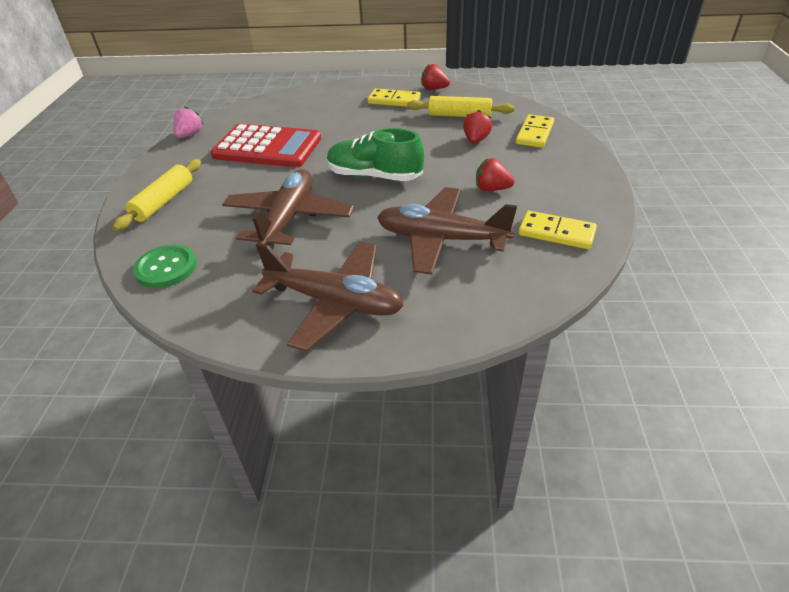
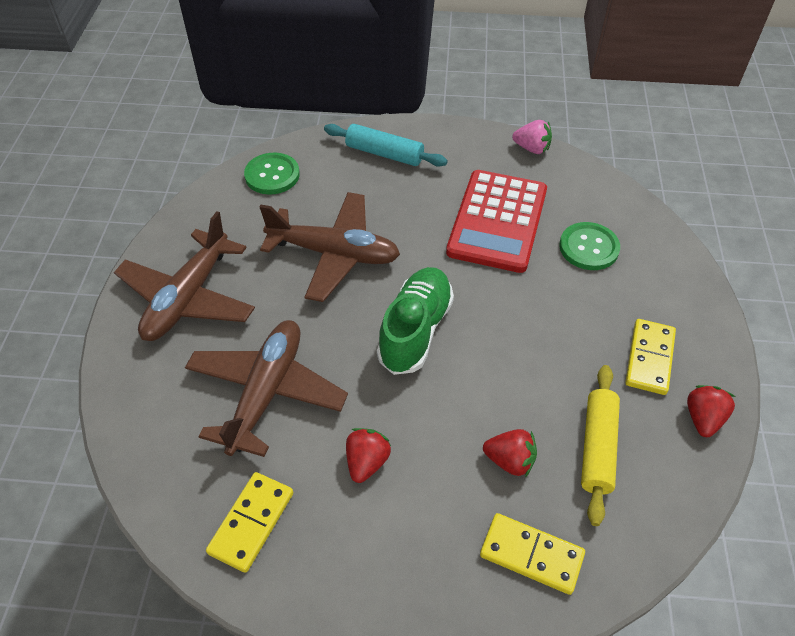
camera: 90 degrees right, 10 degrees up
yellow rolling pin [113,159,201,231] -> turquoise rolling pin [324,124,448,167]
none -> green button [559,222,620,270]

